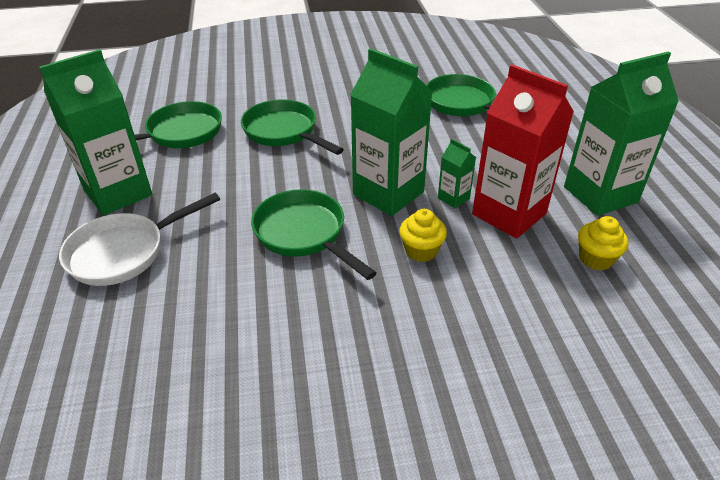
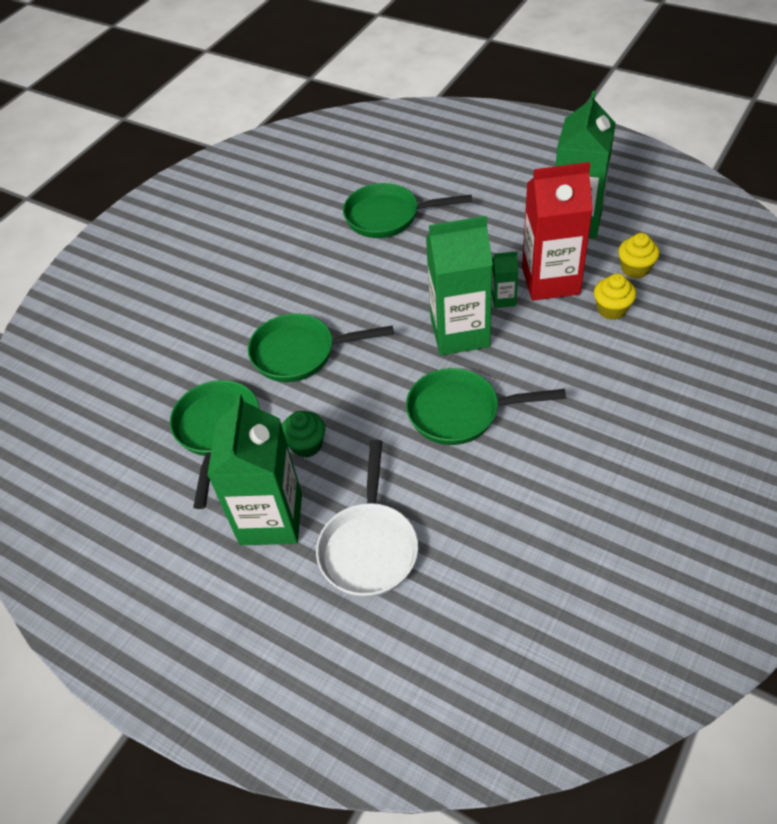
camera: 45 degrees left, 10 degrees up
yellow cupcake [399,209,447,262] -> yellow cupcake moved to [594,273,636,320]
none -> green cupcake [282,411,326,458]

